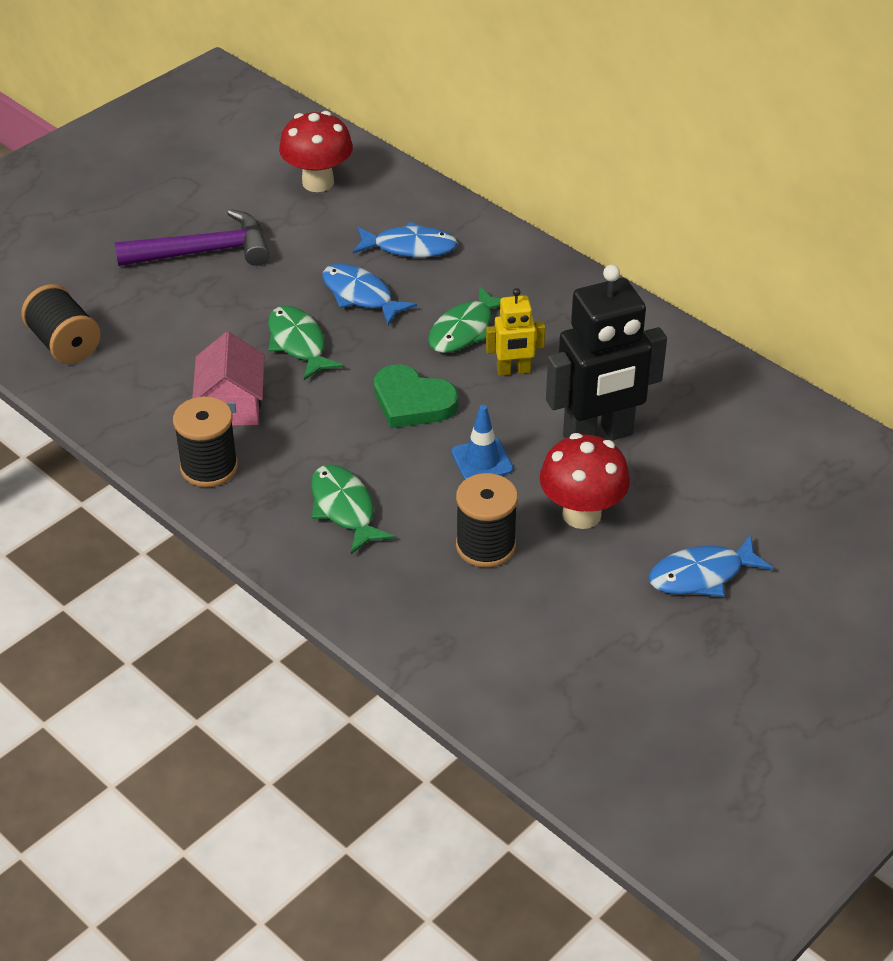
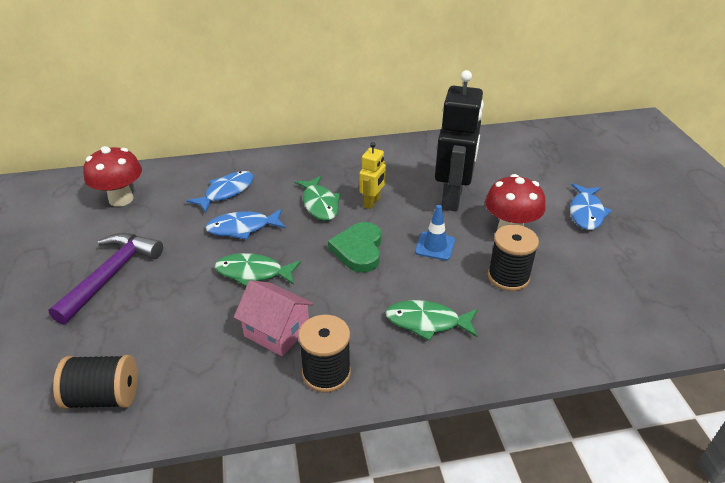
camera: 55 degrees left, 5 degrees down
green heart [374,364,458,428] -> green heart turned 120 degrees clockwise [328,222,382,273]

